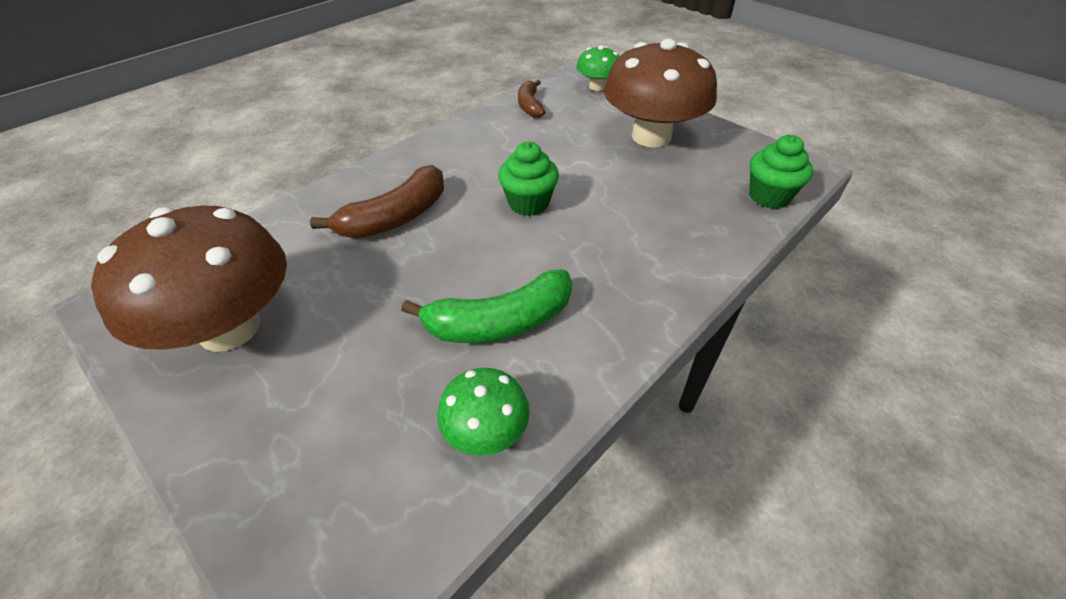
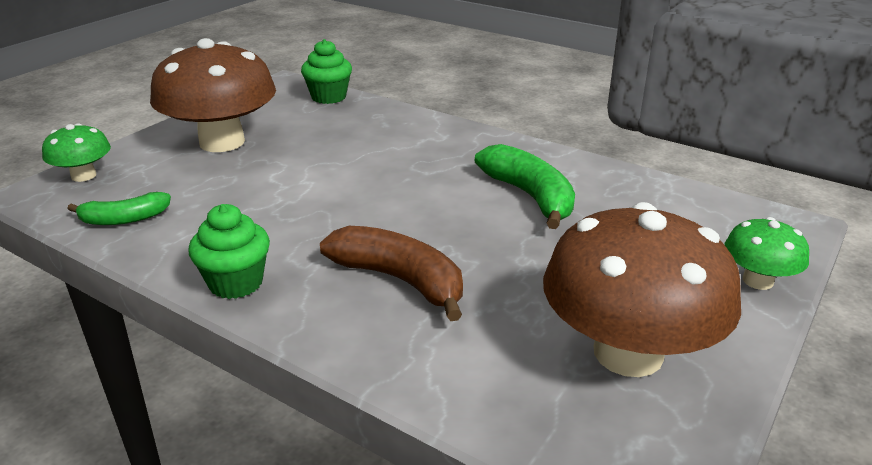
camera: 100 degrees left, 15 degrees down
green mushroom [437,368,530,456] -> green mushroom moved to [724,217,809,290]
green cupcake [498,142,559,216] -> green cupcake moved to [188,204,270,299]
brown banana [518,80,545,118] -> green banana [68,192,171,225]

